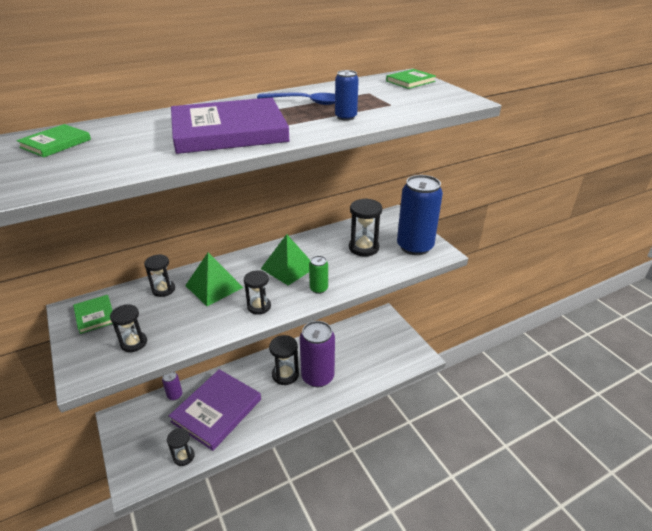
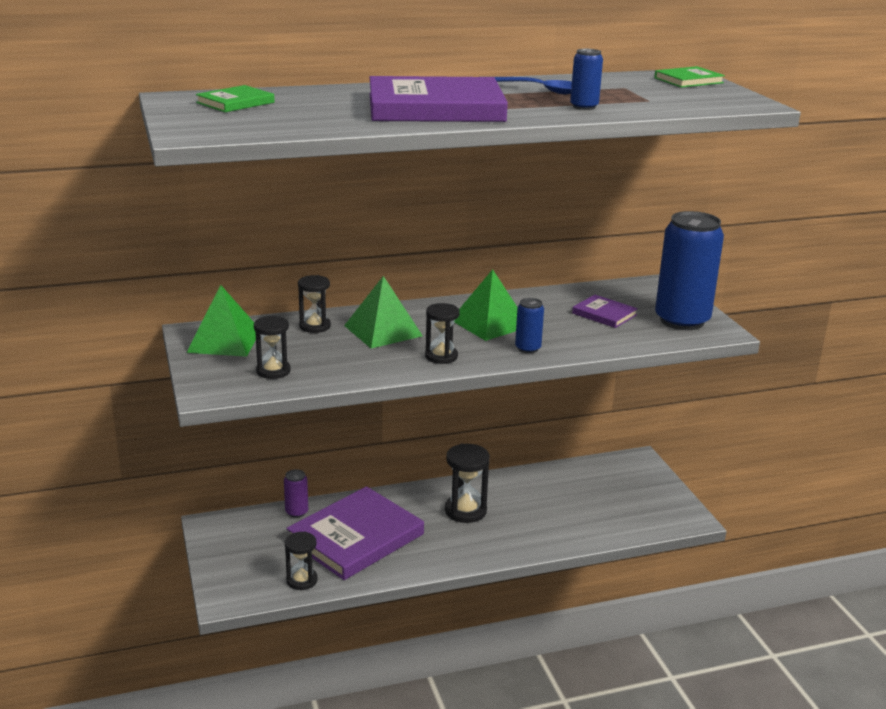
camera: 10 degrees right, 10 degrees down
green book [73,295,113,334] -> green pyramid [187,285,256,357]
purple can [300,321,335,387] -> none
green can [309,256,328,294] -> blue can [515,298,544,353]
black hourglass [349,198,382,257] -> purple book [572,295,638,328]

